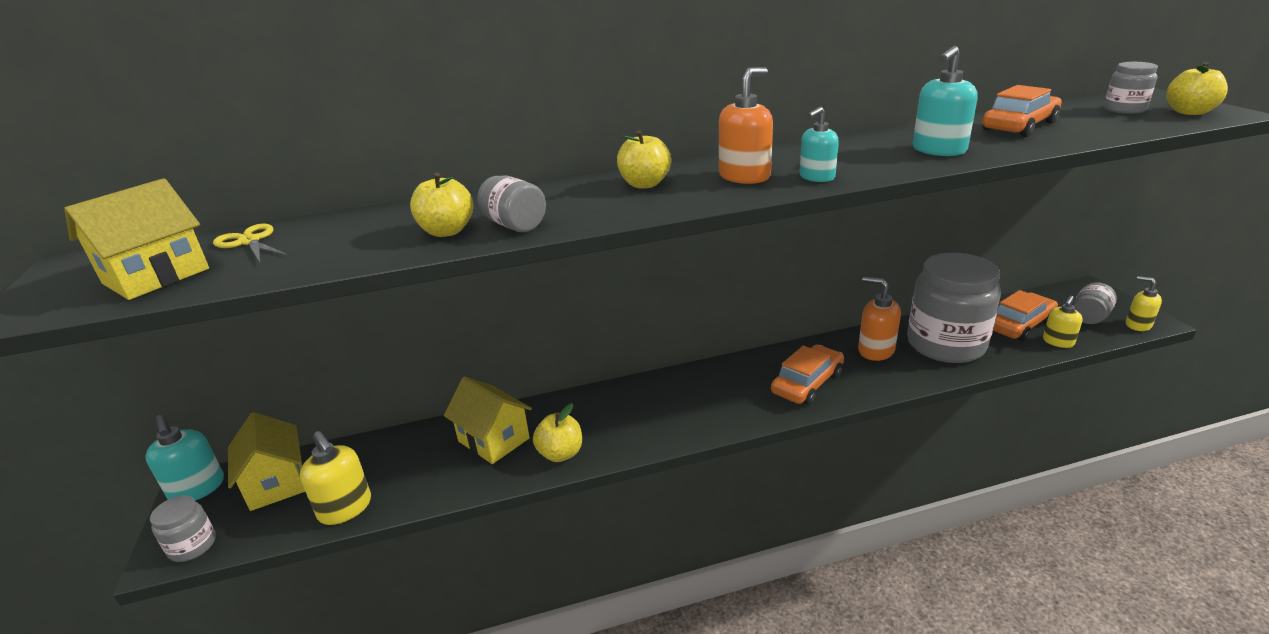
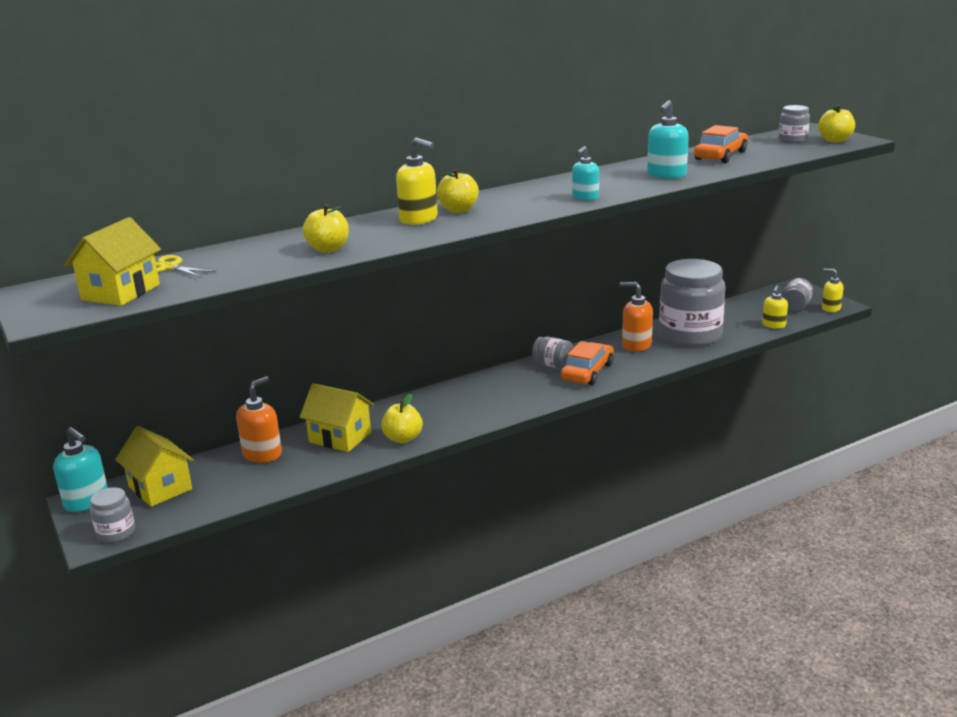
camera: 15 degrees left, 5 degrees down
yellow soap dispenser [300,431,371,525] -> yellow soap dispenser moved to [396,137,438,225]
grey jar [477,175,546,232] -> grey jar moved to [532,336,573,369]
orange soap dispenser [719,67,773,184] -> orange soap dispenser moved to [236,376,282,463]
orange car [993,290,1058,341] -> none

